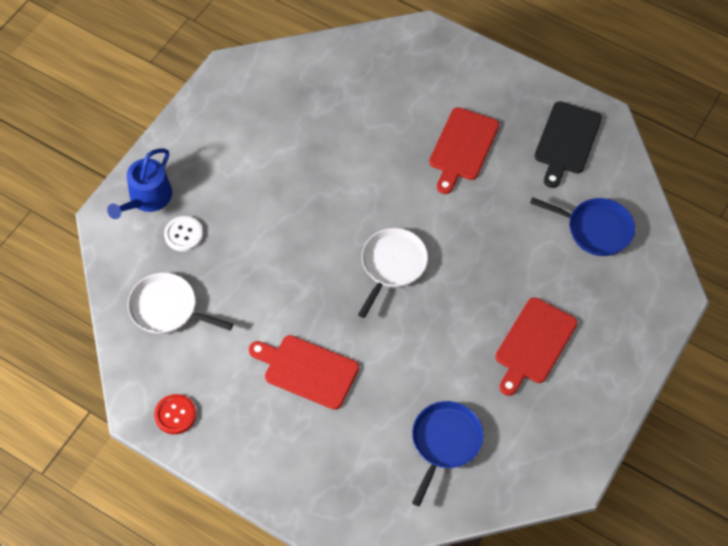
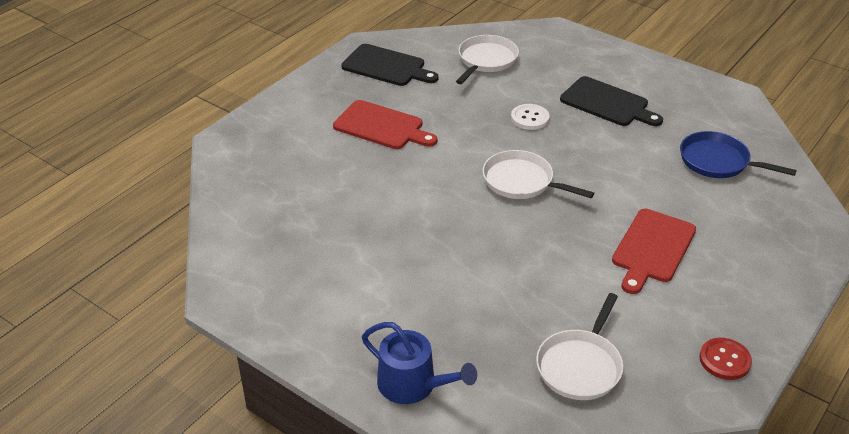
camera: 85 degrees left, 20 degrees down
white button [164,216,203,251] -> white button moved to [511,104,550,130]
red cutting board [495,297,577,396] -> black cutting board [560,76,663,126]
blue pan [530,197,635,256] -> white pan [456,35,519,84]

